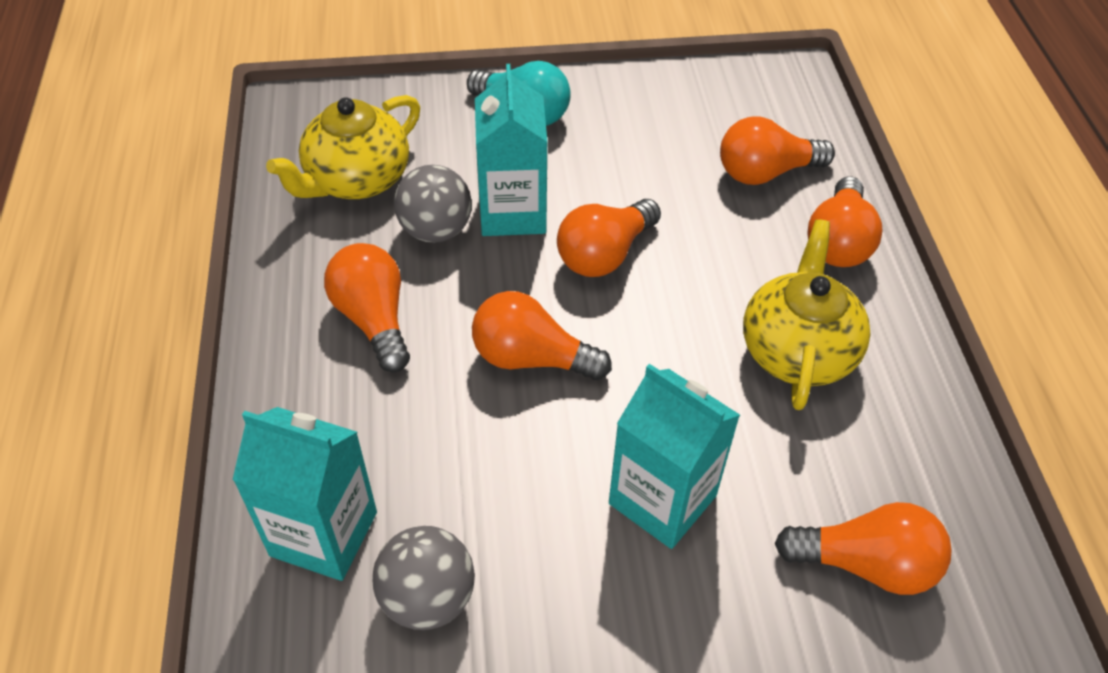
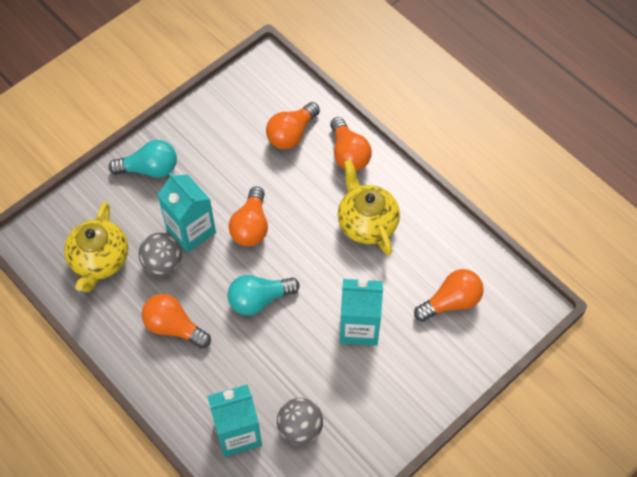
camera: 35 degrees left, 10 degrees up
orange light bulb [472,291,612,380] -> turquoise light bulb [227,275,300,315]

